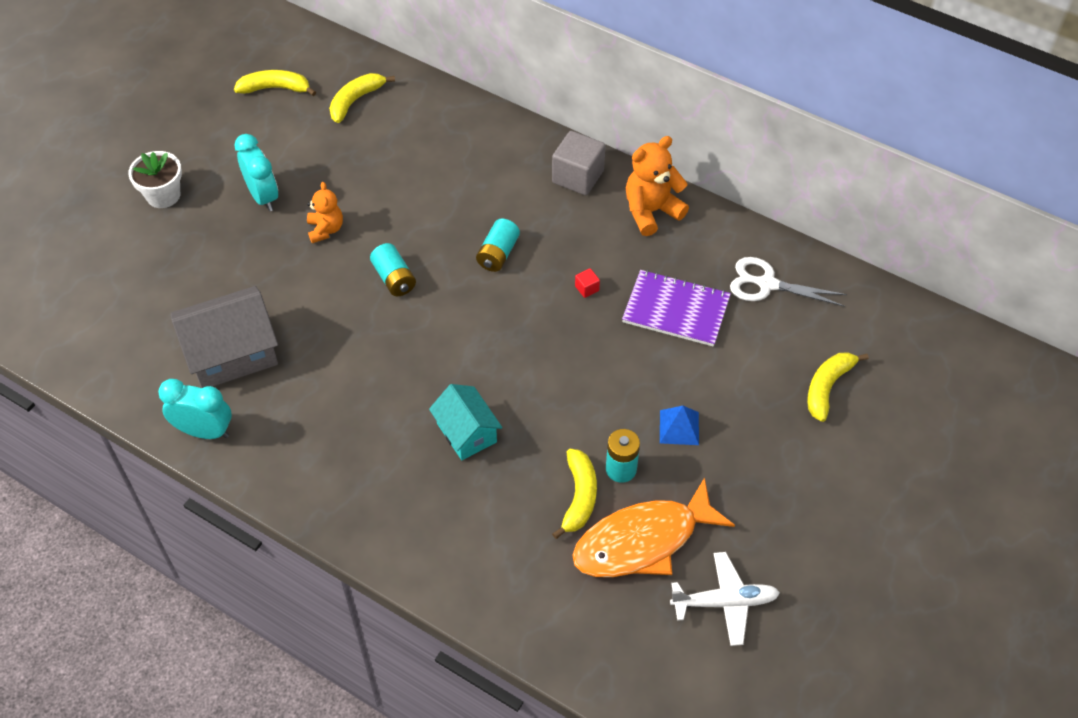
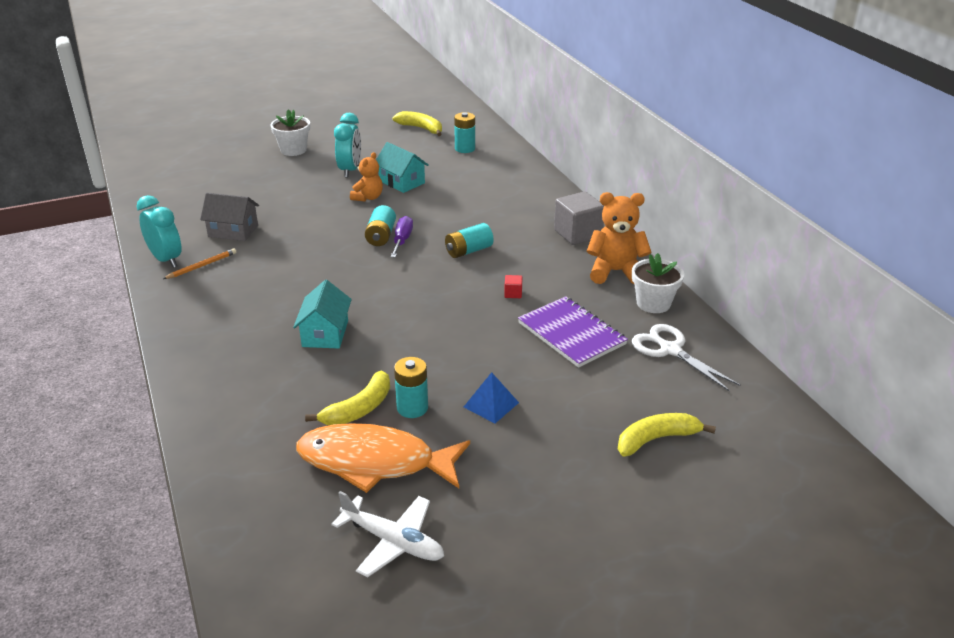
camera: 35 degrees right, 20 degrees down
grey house [171,286,278,388] -> grey house [200,193,259,241], size x0.63
yellow banana [329,73,395,123] -> turquoise battery [454,112,475,153]
none -> orange pencil [163,248,237,279]
none -> turquoise house [376,142,428,193]
none -> purple screwdriver [391,216,413,257]
none -> white flower pot [632,253,684,313]

